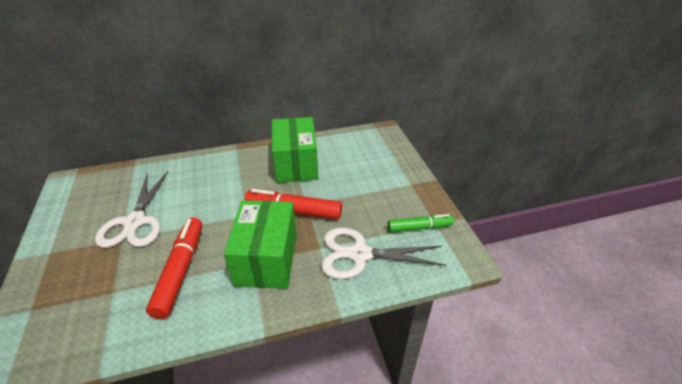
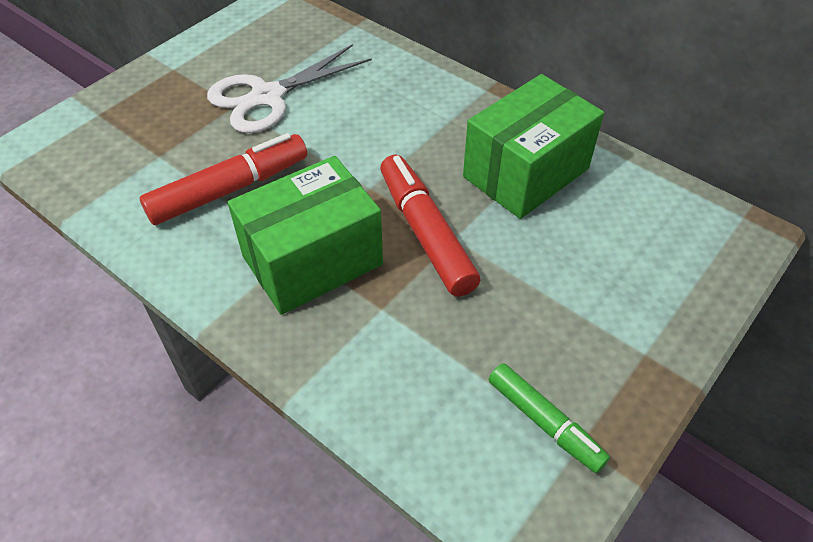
camera: 55 degrees right, 10 degrees up
white scissors [321,228,446,279] -> none

